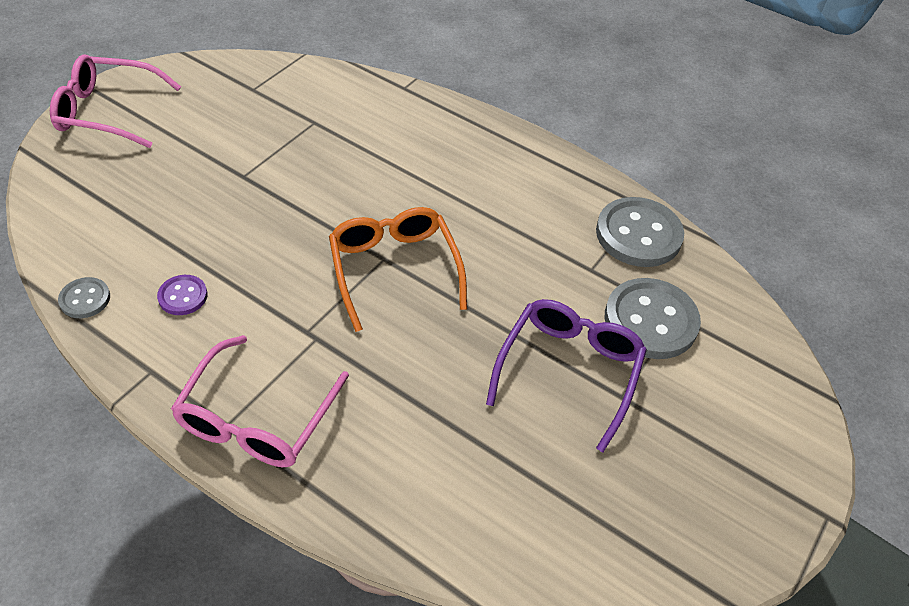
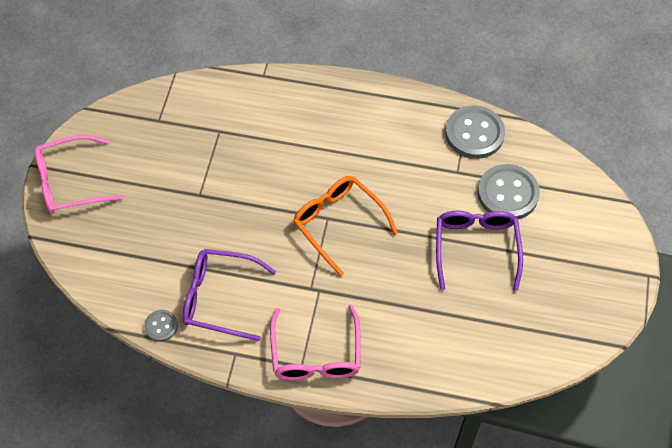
camera: 20 degrees left, 10 degrees up
purple button [157,275,207,315] -> purple glasses [183,249,276,341]

